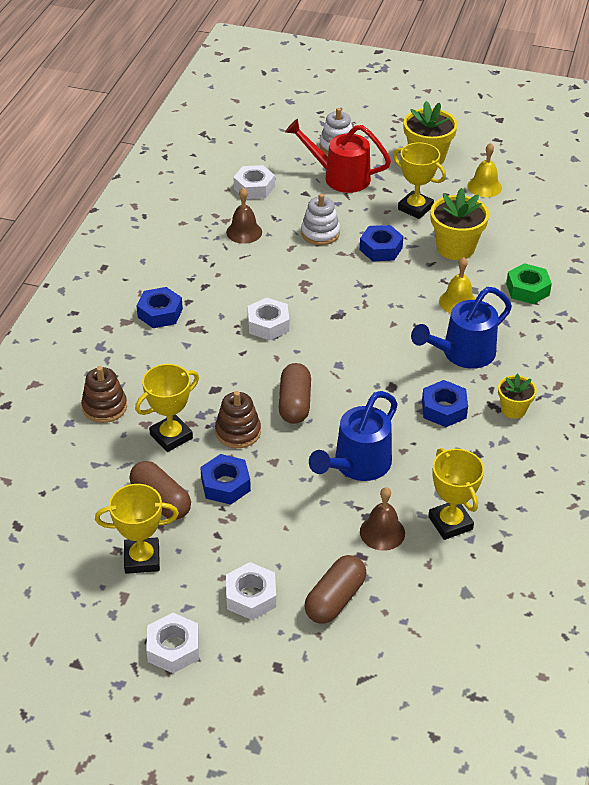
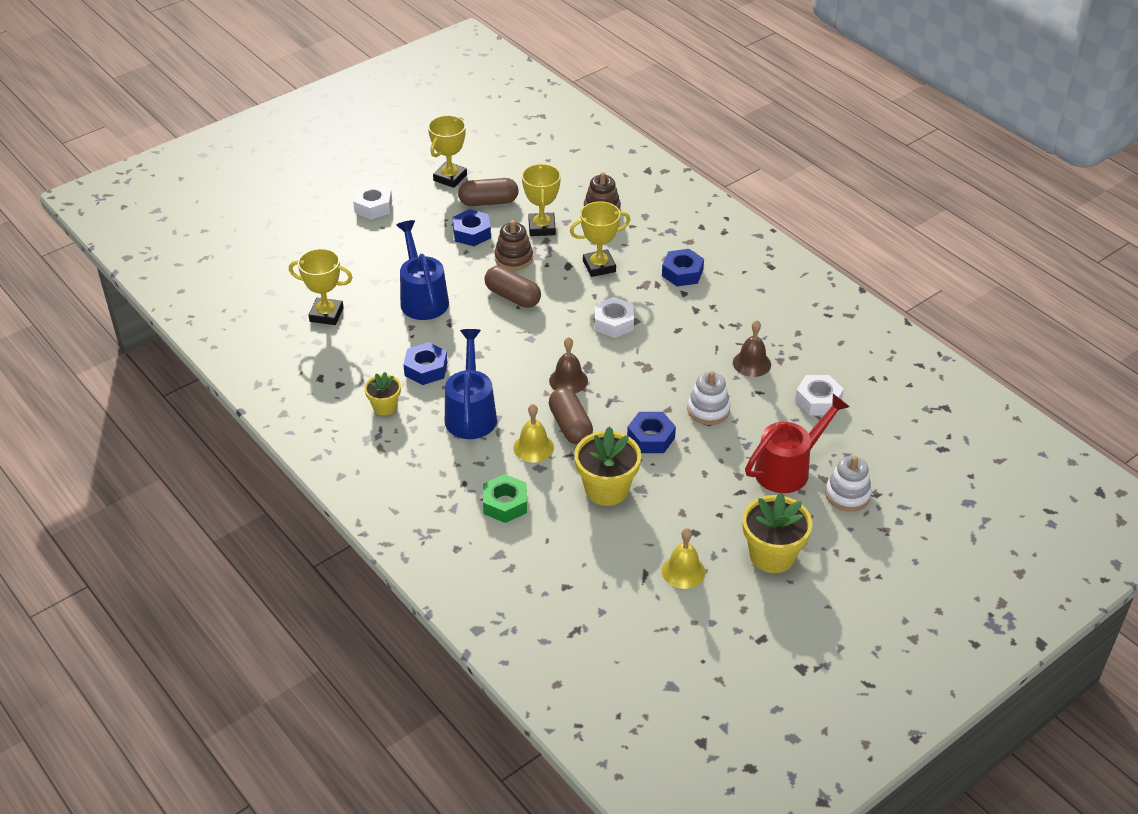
camera: 125 degrees right, 0 degrees up
white nut [146,613,199,673] -> none
brown capsule [304,555,367,624] -> brown capsule moved to [549,388,593,445]
brown bell [360,487,405,551] -> brown bell moved to [549,337,588,393]
yellow trophy [393,142,446,219] -> yellow trophy moved to [570,201,630,277]

